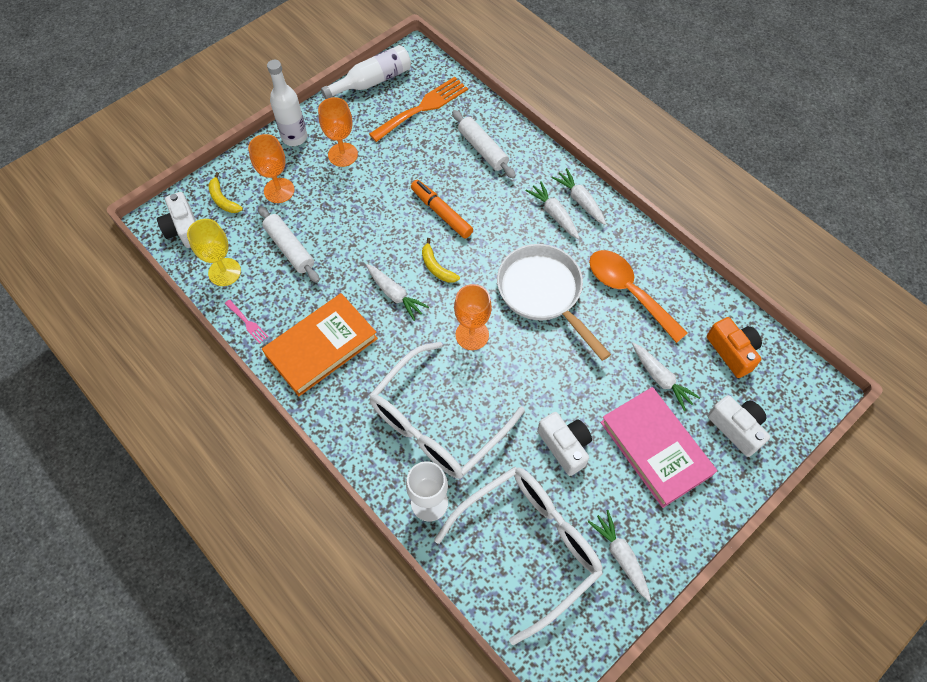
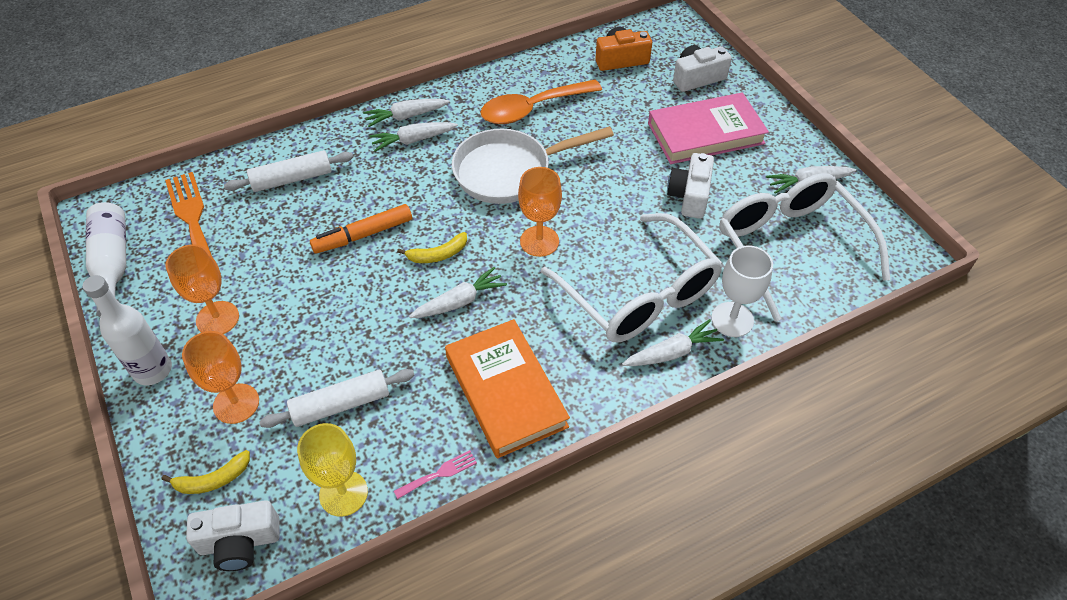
camera: 75 degrees left, 10 degrees down
white camera [537,412,592,476] -> white camera turned 60 degrees counterclockwise [667,153,714,219]
white carrot [632,343,700,411] -> white carrot moved to [622,319,724,366]

